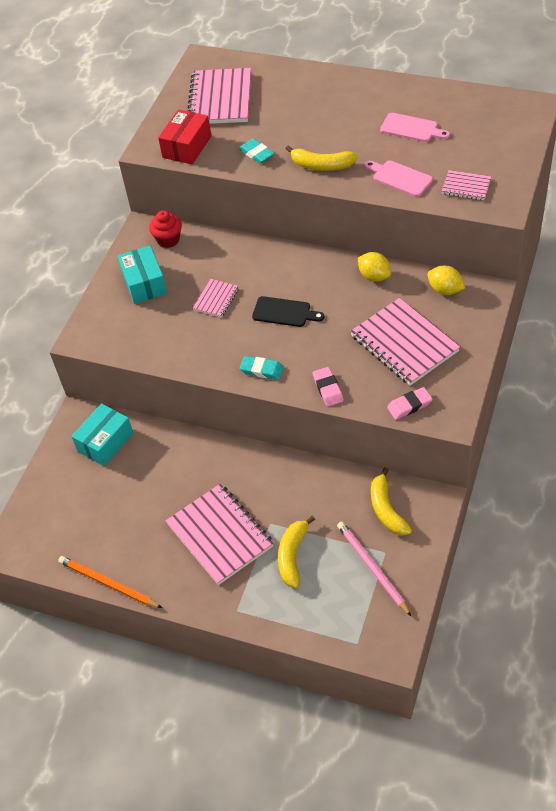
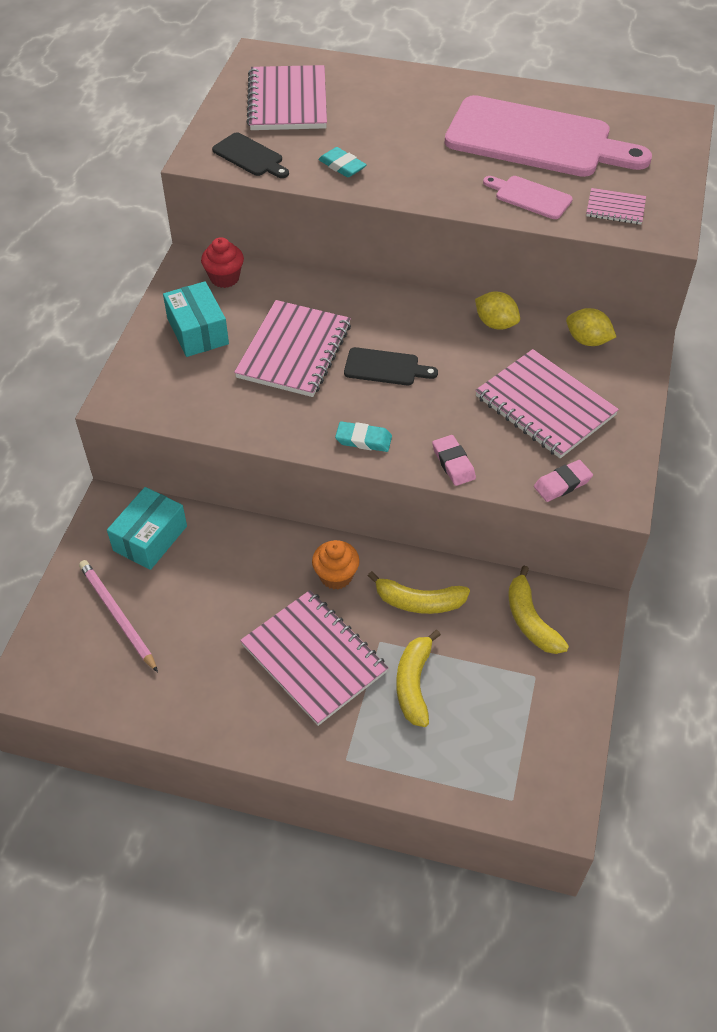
camera: 10 degrees left, 0 degrees up
orange pencil [58,556,162,608] -> none
red box [158,109,211,165] -> black cutting board [212,132,289,178]
pink notebook [193,279,239,318] -> pink notebook [234,300,351,397], size x2.00
yellow banana [286,145,358,171] -> yellow banana moved to [368,571,470,614]
pink pencil [337,521,411,616] -> pink pencil moved to [79,560,158,672]
pink cutting board [380,113,450,142] -> pink cutting board [445,95,652,177], size x2.32
none -> orange cupcake [312,540,360,590]

